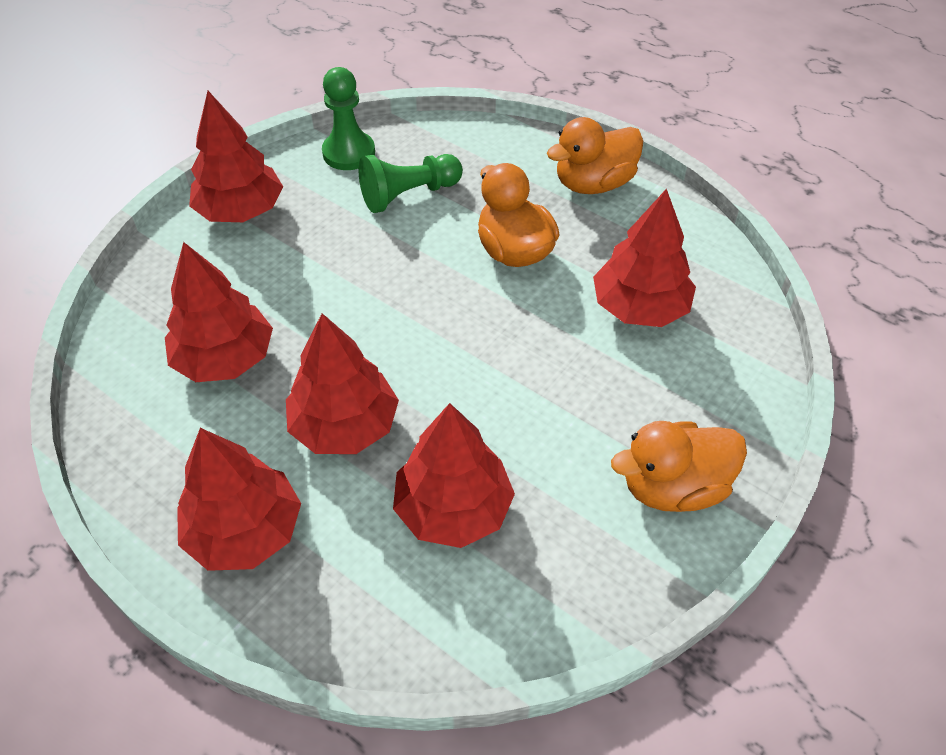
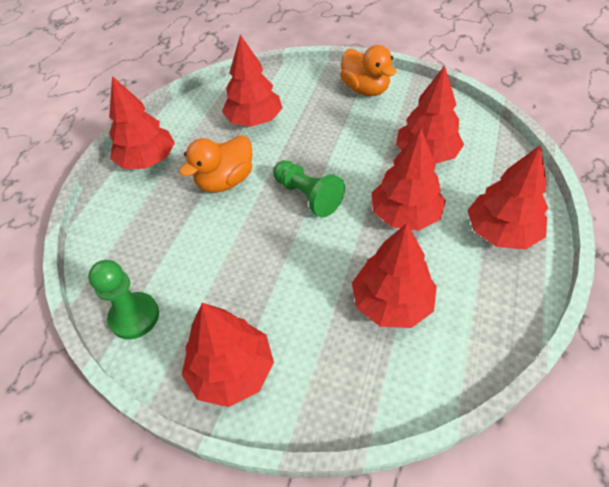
camera: 105 degrees left, 0 degrees up
green pawn [359,154,463,213] -> green pawn moved to [273,160,345,218]
orange duck [547,117,643,194] -> red tree [109,76,175,169]

